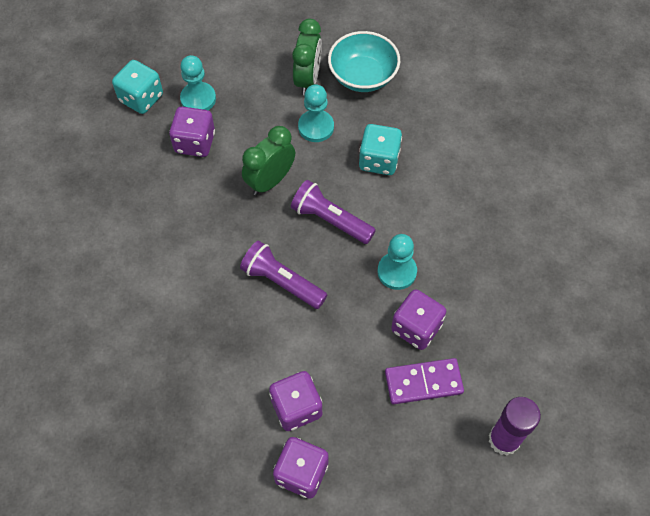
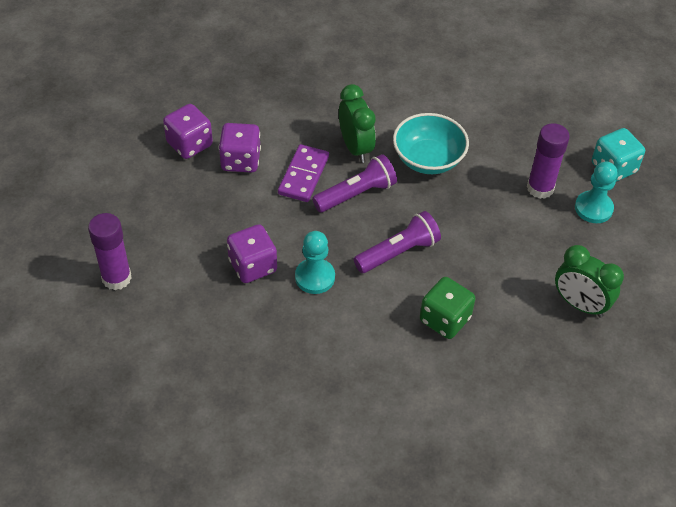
camera: 115 degrees right, 10 degrees down
purple dice [169,107,215,157] -> purple glue stick [527,123,570,199]
green clock [242,126,295,196] -> green clock moved to [339,84,376,163]
turquoise pawn [298,84,334,142] -> none
turquoise bowl [328,31,400,92] -> turquoise bowl moved to [393,113,469,174]
turquoise dice [359,124,402,175] -> green dice [420,277,476,339]
purple domino [385,358,464,404] -> purple domino moved to [278,144,329,202]

